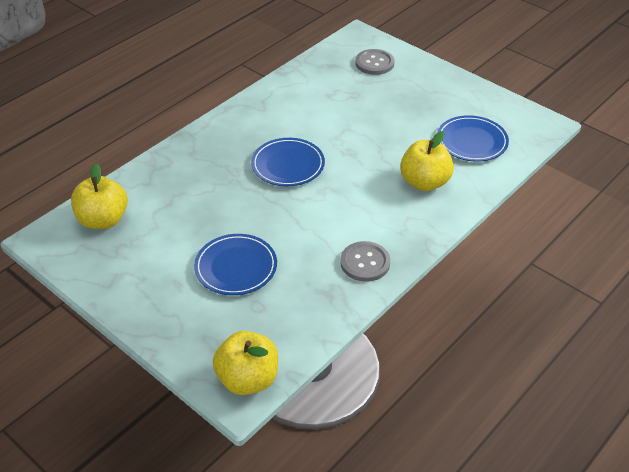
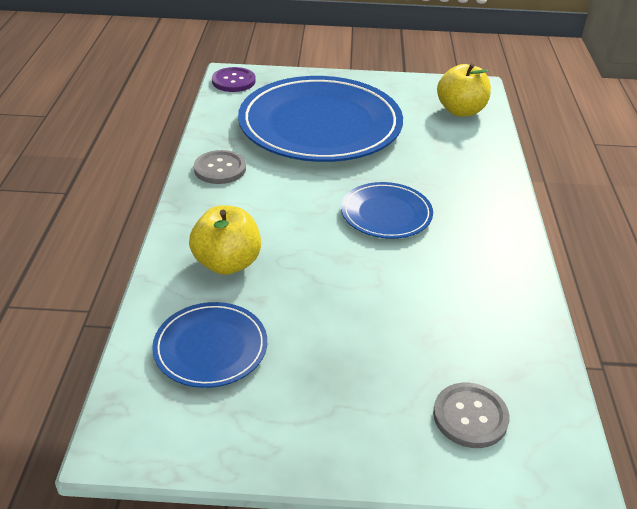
camera: 140 degrees right, 5 degrees down
blue plate [194,234,277,295] -> blue plate [238,76,403,162], size x2.09
yellow apple [213,331,278,395] -> purple button [212,67,256,92]

